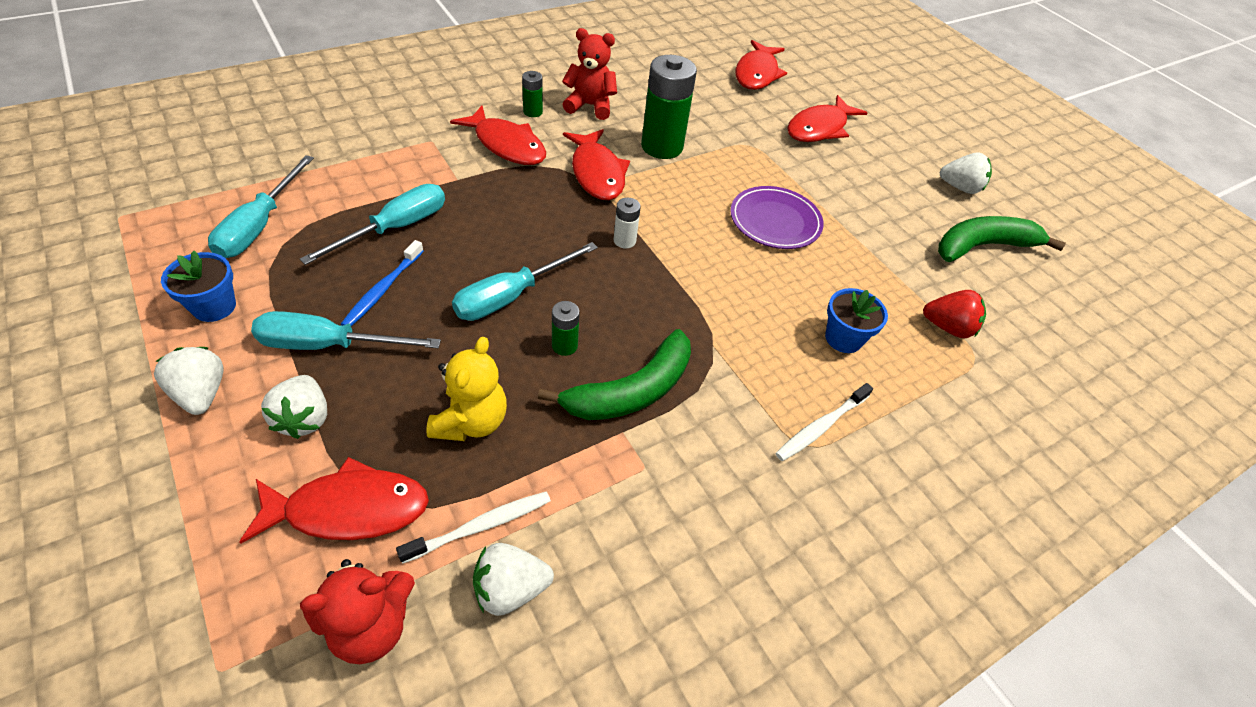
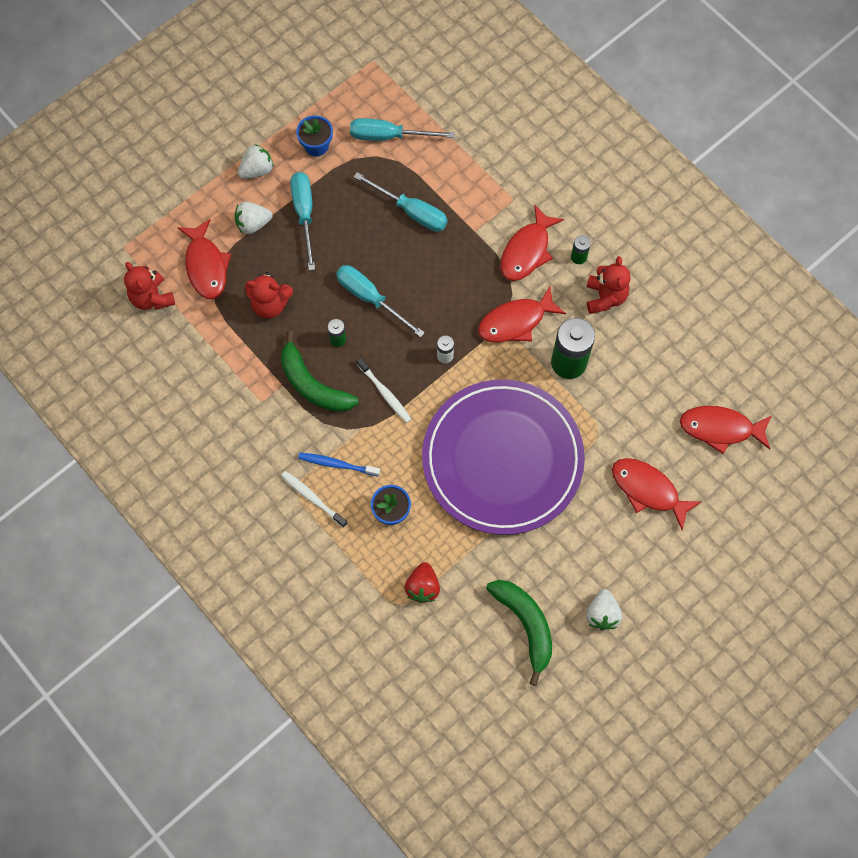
camera: 85 degrees right, 20 degrees up
blue toothbrush [341,240,423,326] -> blue toothbrush moved to [298,453,380,476]
white toothbrush [396,491,551,564] -> white toothbrush moved to [356,357,411,423]
yellow teddy bear [426,337,507,441] -> red teddy bear [245,272,293,319]
white strawberry [473,543,554,616] -> none
purple plate [730,186,824,249] -> purple plate [422,379,585,535], size x2.18

